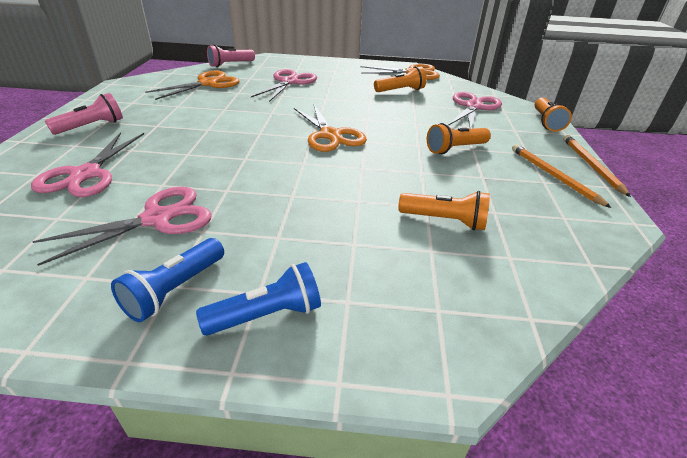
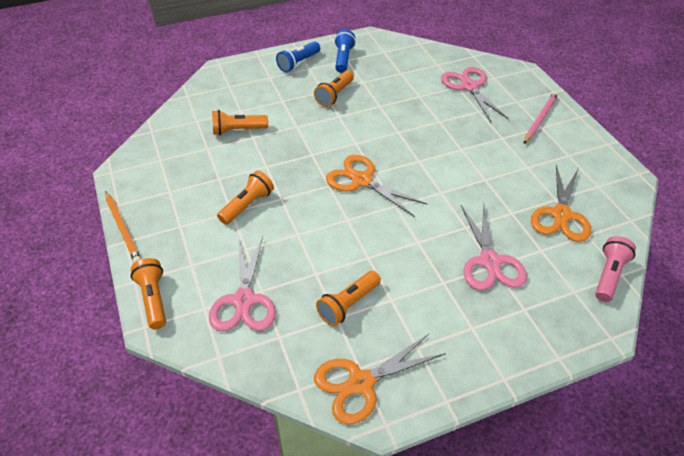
camera: 155 degrees right, 10 degrees up
pink scissors [32,187,212,266] -> none
pink flashlight [45,93,123,135] -> pink pencil [524,92,558,144]
orange pencil [512,144,611,208] -> none
none -> orange flashlight [314,70,354,107]

